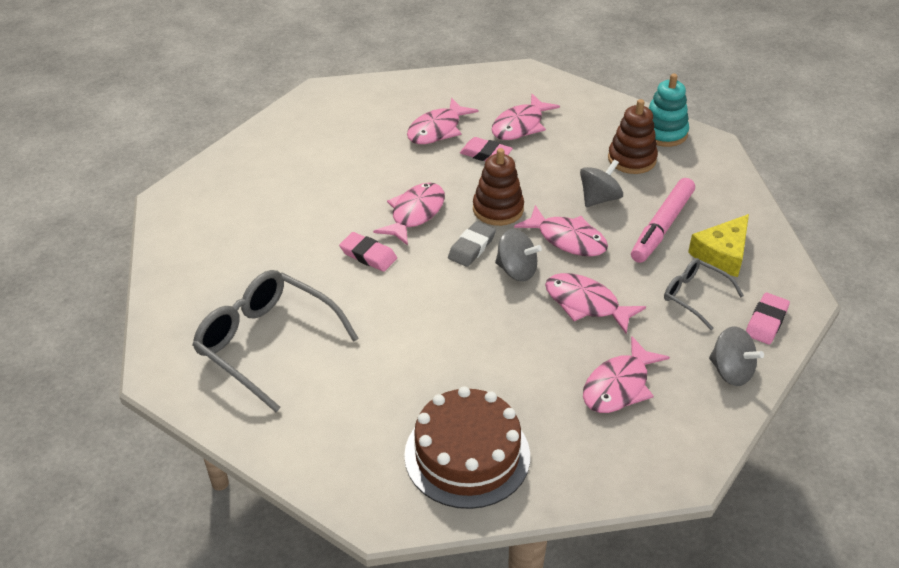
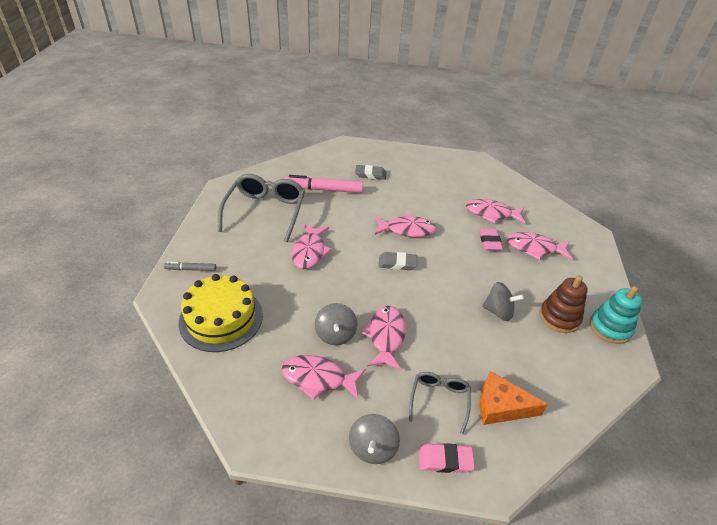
camera: 60 degrees right, 0 degrees up
pink eraser [339,232,397,272] -> none
brown cake [404,386,530,509] -> yellow cake [179,274,263,352]
brown stacking toy [473,148,524,226] -> none
grey spinning top [495,229,542,282] -> grey spinning top moved to [315,303,357,345]
pink fish [514,205,608,256] -> pink fish moved to [292,224,332,269]
pink marker [631,178,695,263] -> pink marker moved to [284,175,363,193]
yellow cheese [688,214,749,277] -> orange cheese [479,371,548,425]
none -> grey marker [164,262,216,271]
none -> grey eraser [355,165,387,180]

